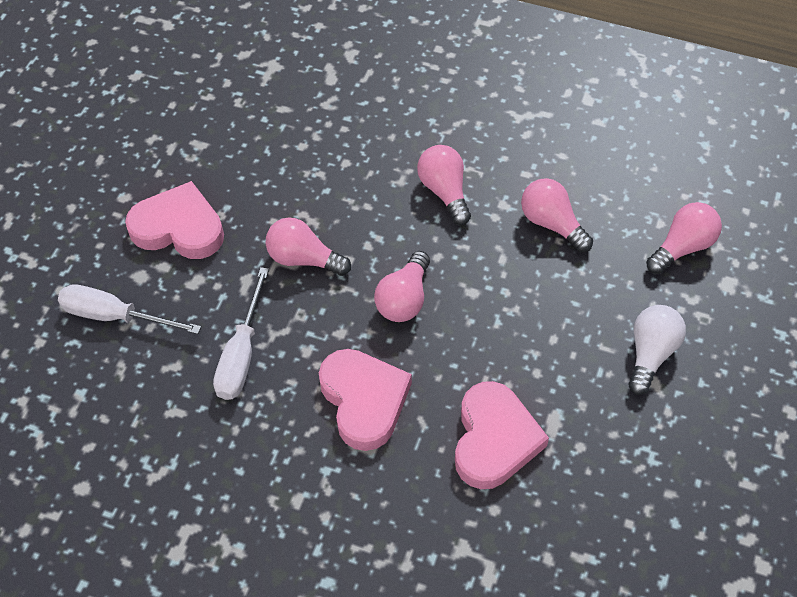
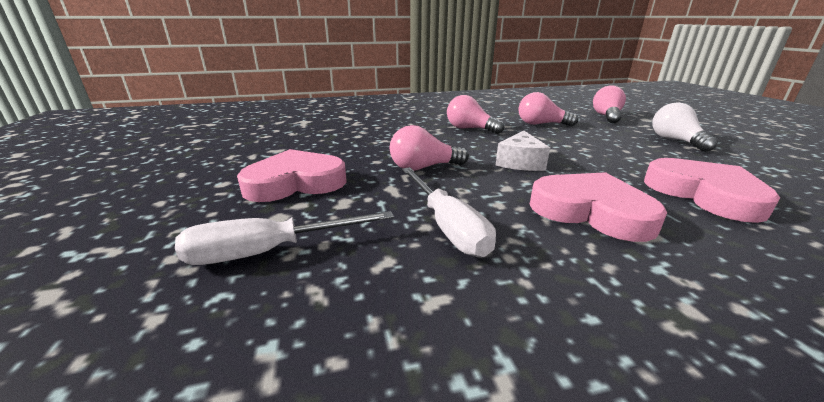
camera: 35 degrees left, 30 degrees down
pink light bulb [374,251,430,322] -> white cheese [495,131,550,171]

